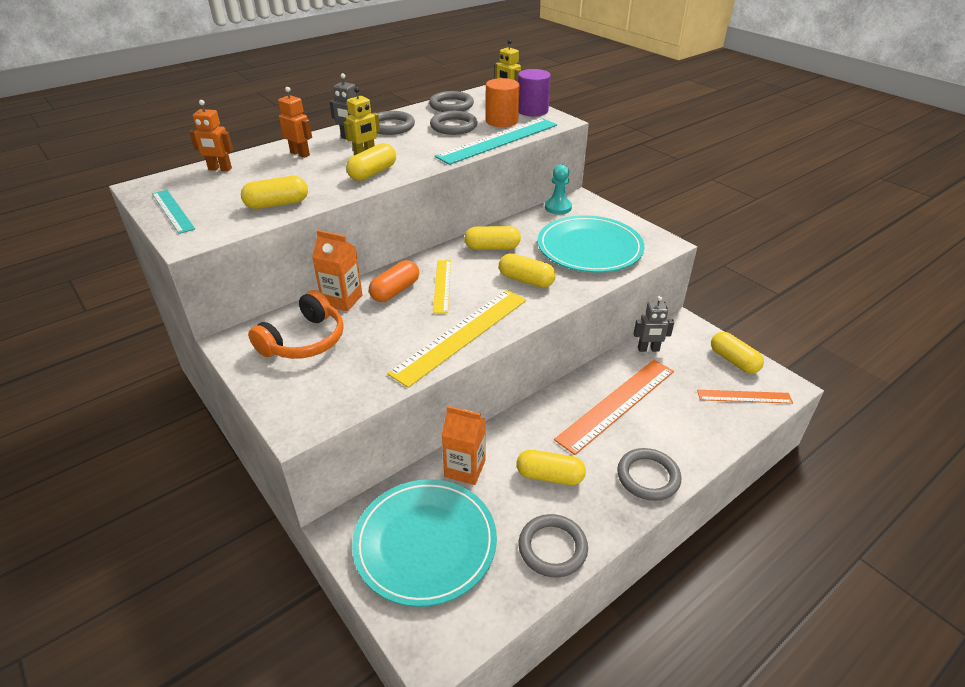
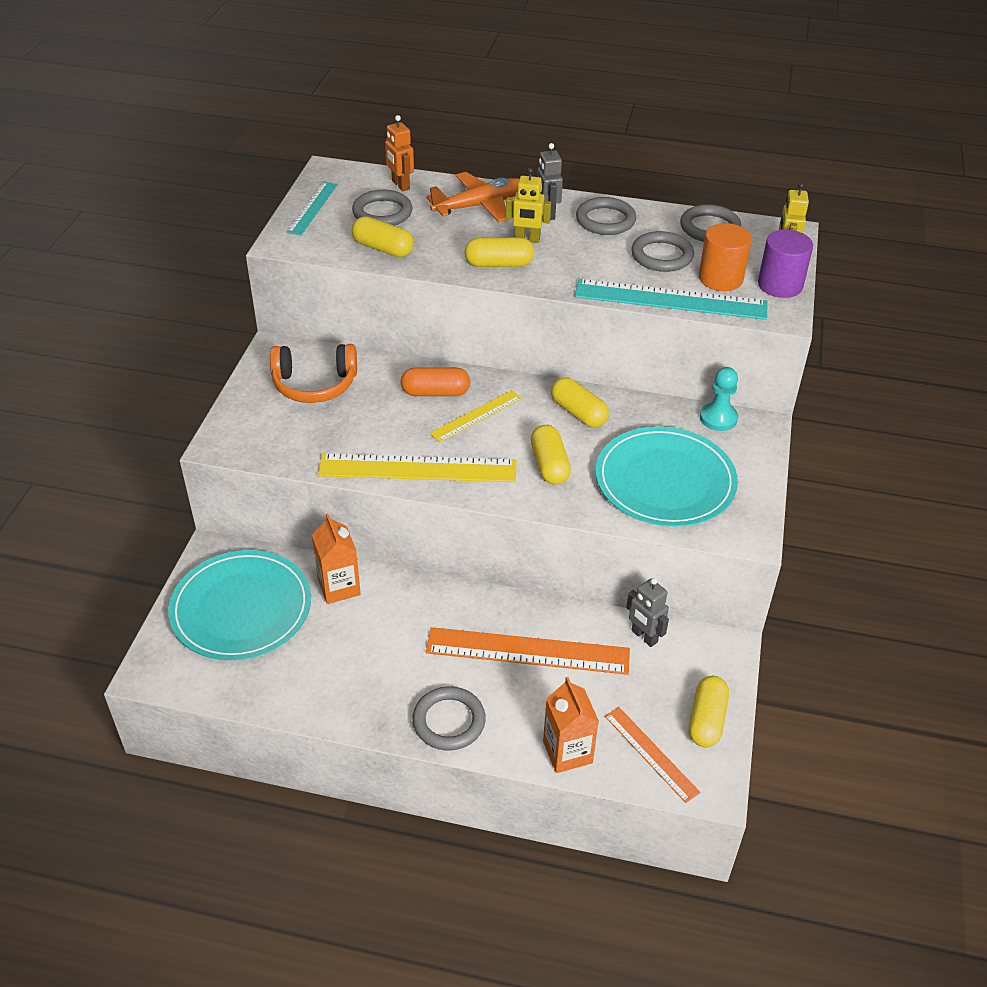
camera: 50 degrees right, 5 degrees up
orange robot [278,87,312,158] -> orange plane [426,172,519,222]
orange carton [312,230,362,311] -> orange carton moved to [543,677,599,773]
yellow capsule [517,450,586,485] -> none
grey ring [519,514,588,578] -> grey ring moved to [352,190,412,226]

